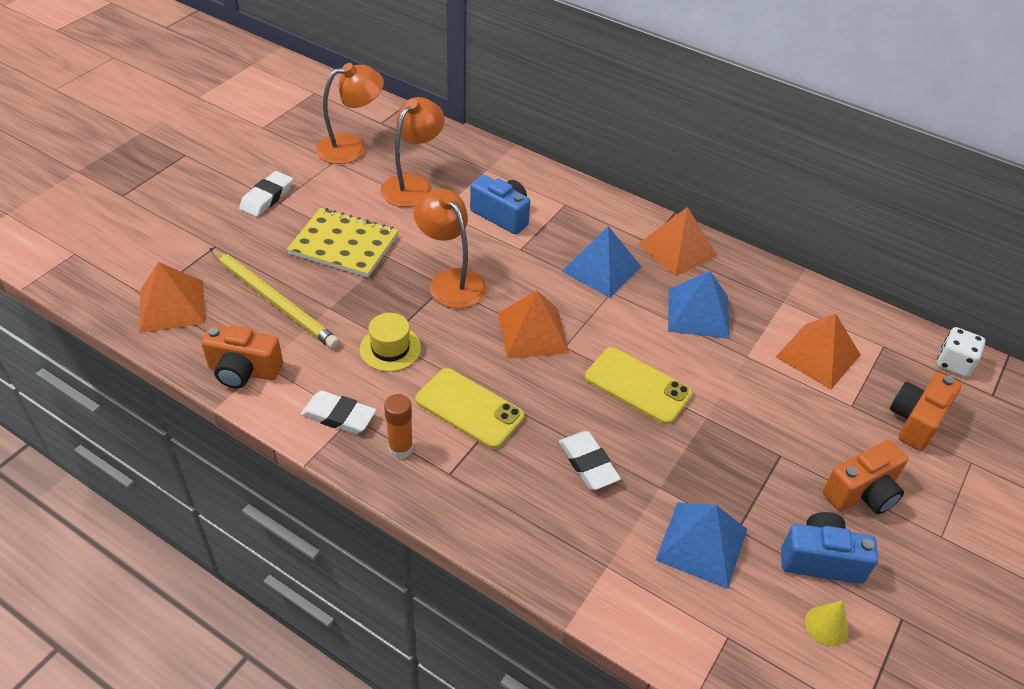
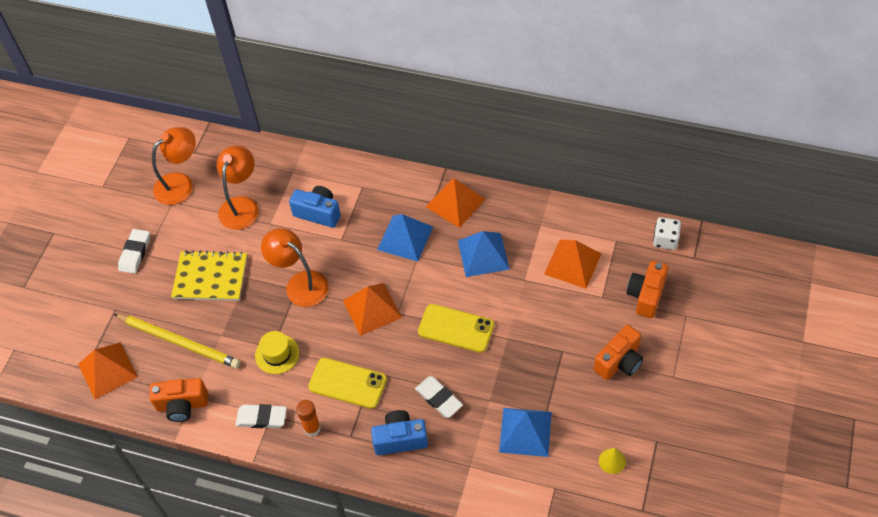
camera: 10 degrees left, 10 degrees up
blue camera [781,512,878,584] -> blue camera moved to [371,410,428,455]

